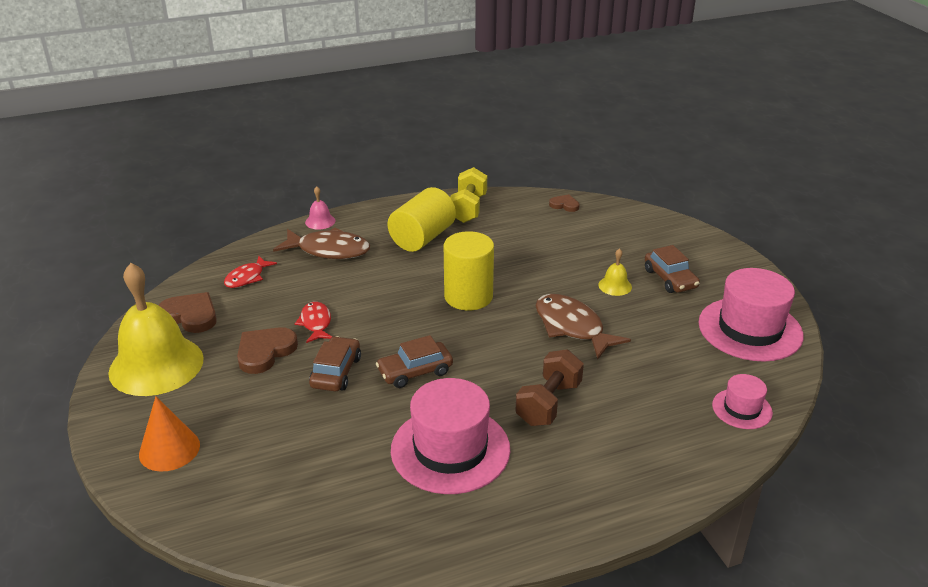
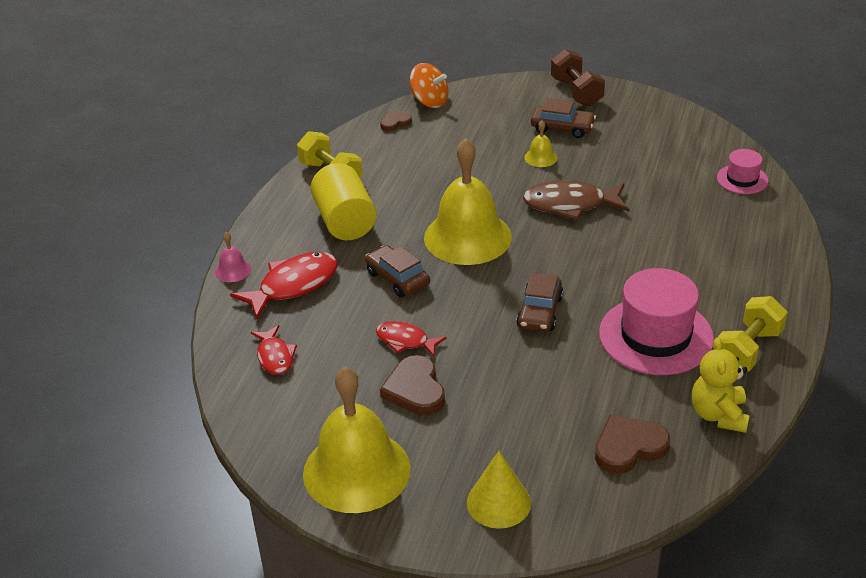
camera: 50 degrees left, 5 degrees up
orange cone [139,396,200,472] -> yellow cone [467,451,531,529]
brown heart [158,292,217,333] -> brown heart moved to [595,415,670,474]
brown fish [273,228,370,259] -> red fish [230,252,338,319]
brown car [309,336,361,391] -> brown car moved to [365,245,430,297]
yellow cylinder [444,231,494,310] -> yellow bell [424,138,512,265]
brown dumbbell [515,349,584,426] -> brown dumbbell moved to [551,49,605,106]
pink hat [698,268,804,362] -> none
none -> orange spinning top [410,63,449,108]
none -> yellow teddy bear [692,337,750,433]
none -> yellow dumbbell [718,296,788,372]

